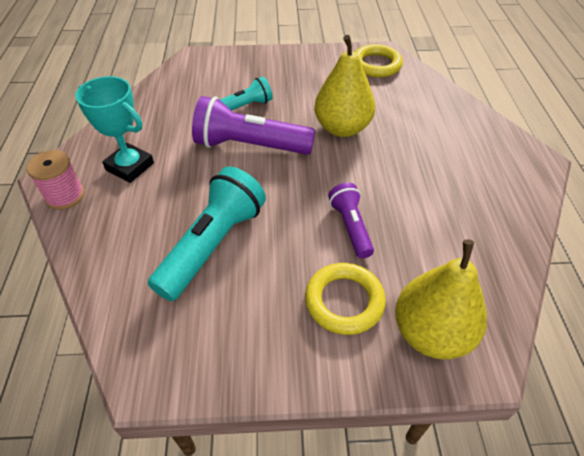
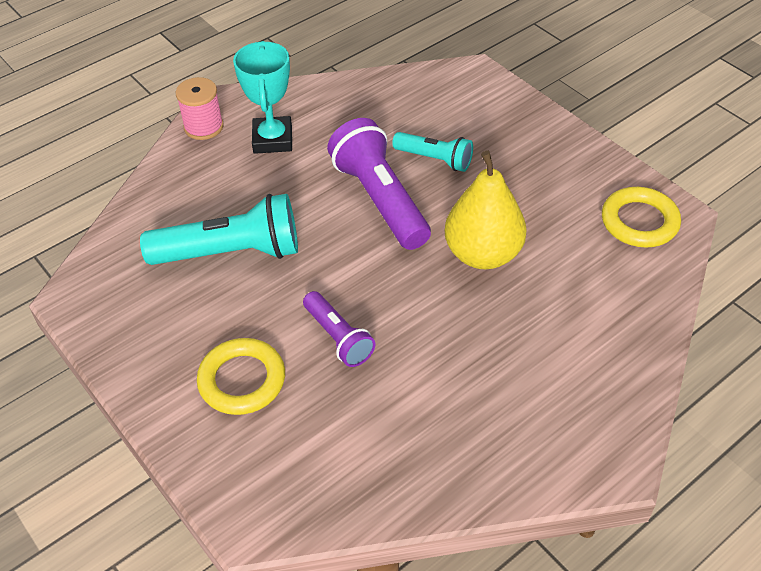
camera: 55 degrees right, 0 degrees up
purple flashlight [328,183,374,259] -> purple flashlight turned 105 degrees clockwise [303,291,375,367]
yellow pear [395,239,487,360] -> none

